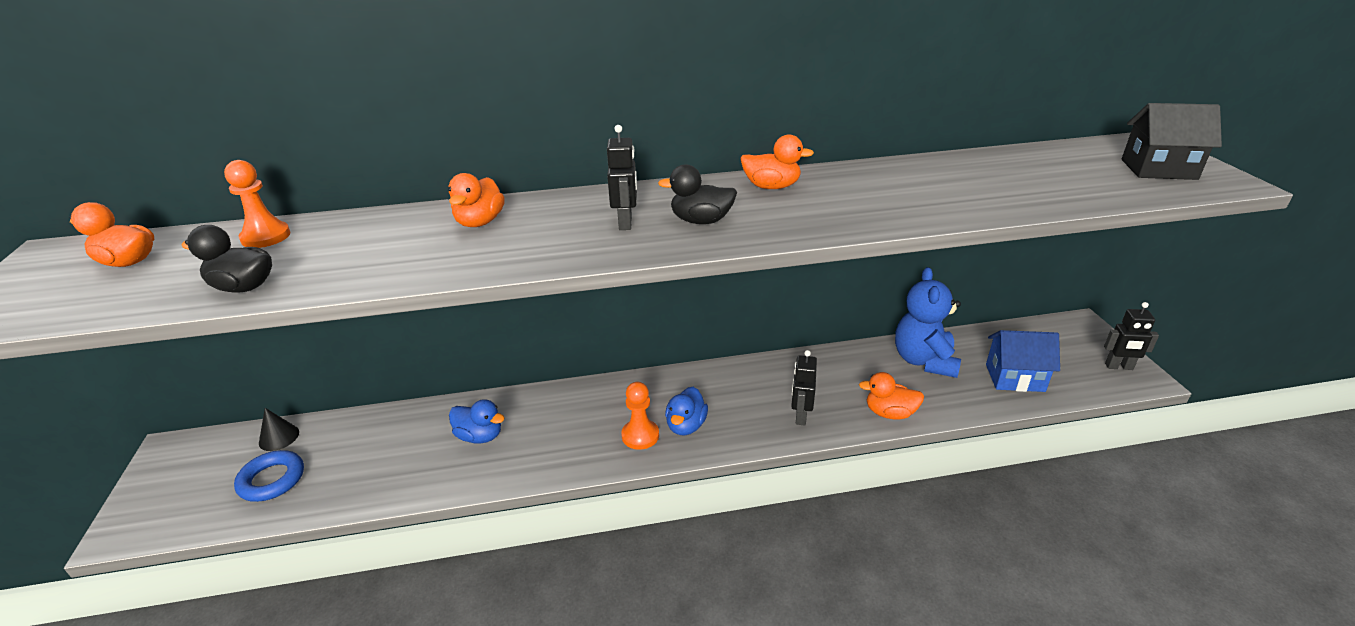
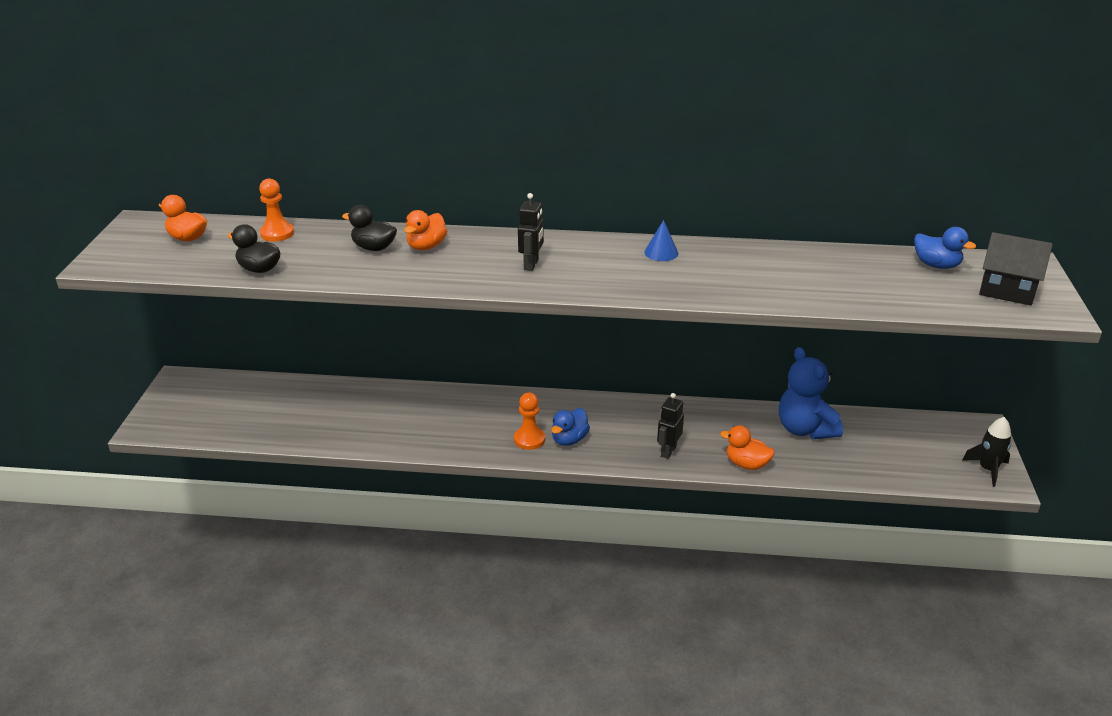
camera: 15 degrees right, 0 degrees up
blue ring [234,450,304,502] -> none
black cone [259,408,299,451] -> none
blue duck [449,399,505,444] -> blue duck moved to [914,227,976,269]
black duck [658,164,737,224] -> black duck moved to [342,205,397,251]
orange duck [740,134,814,189] -> blue cone [644,220,678,261]
blue teddy bear [895,267,961,378] -> blue teddy bear turned 45 degrees counterclockwise [779,347,843,439]
blue house [986,330,1060,392] -> none
black robot [1104,302,1159,370] -> black rocket [962,417,1011,487]

